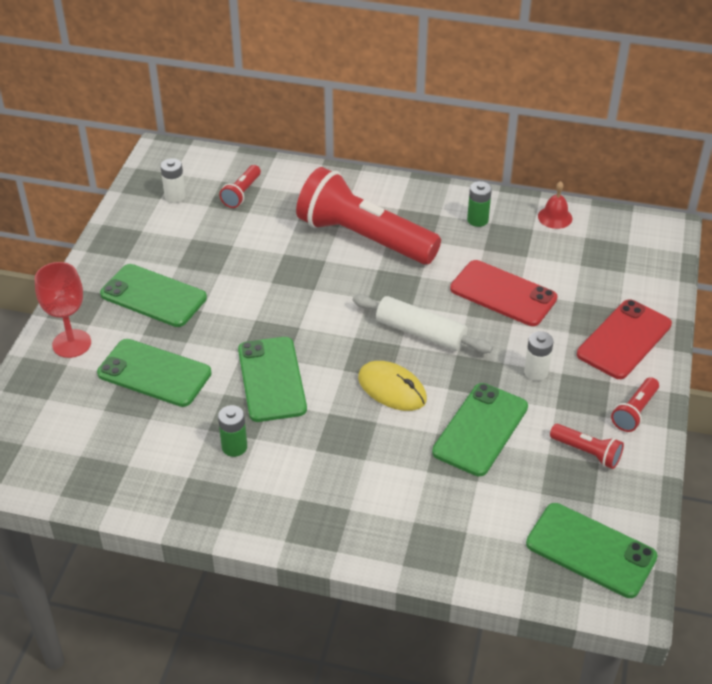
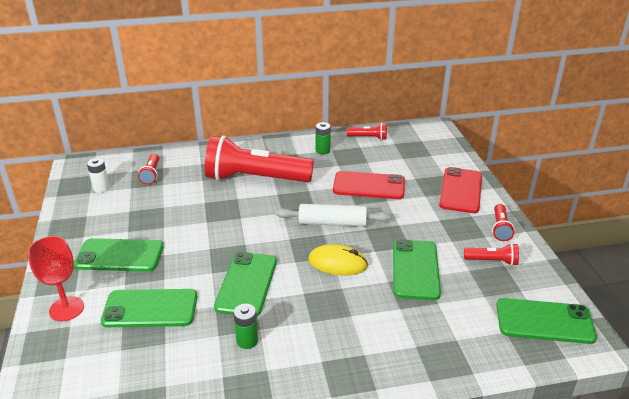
camera: 25 degrees left, 10 degrees down
green phone [238,337,307,422] -> green phone turned 45 degrees clockwise [214,252,277,316]
white battery [524,331,553,381] -> none
red bell [538,181,572,229] -> red flashlight [347,123,387,140]

